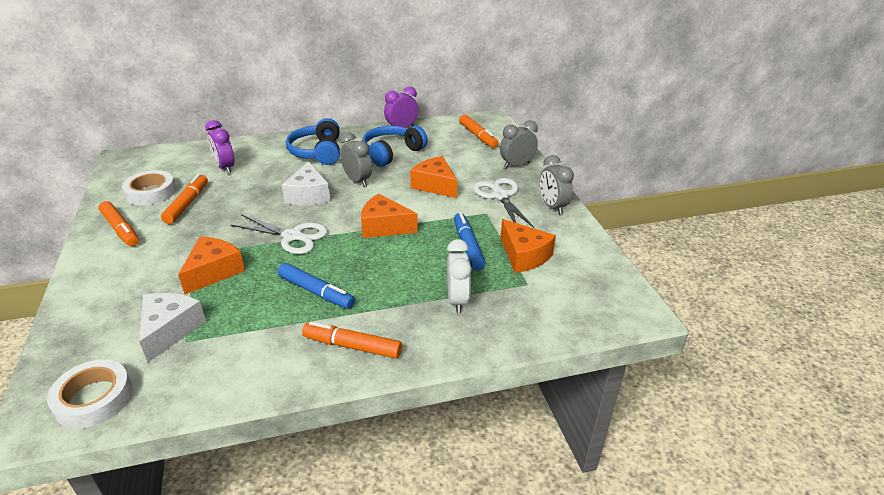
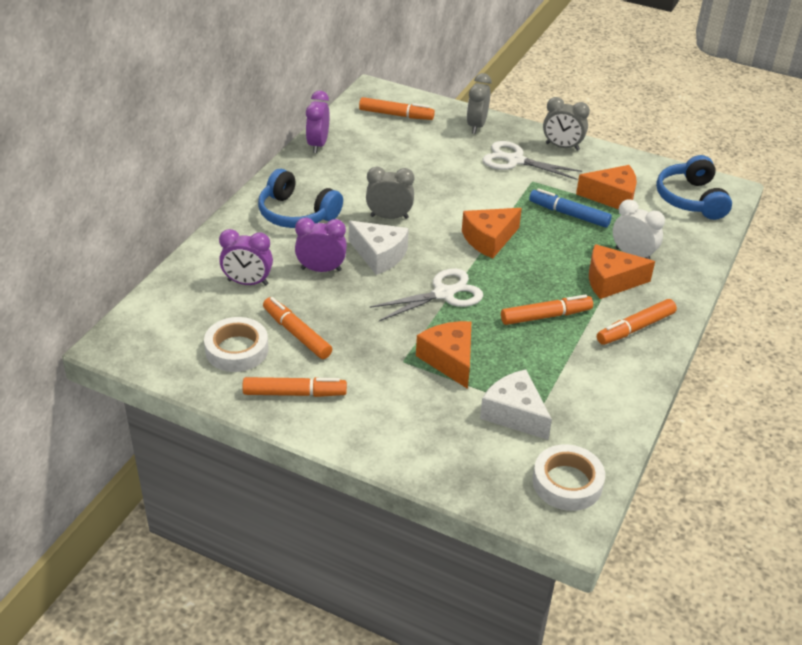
camera: 50 degrees left, 5 degrees up
blue marker [278,263,355,309] -> orange marker [501,294,593,325]
blue headphones [362,126,428,167] -> blue headphones moved to [656,155,732,220]
orange cheese [410,156,458,198] -> orange cheese moved to [589,244,655,299]
none -> purple clock [295,218,347,272]

